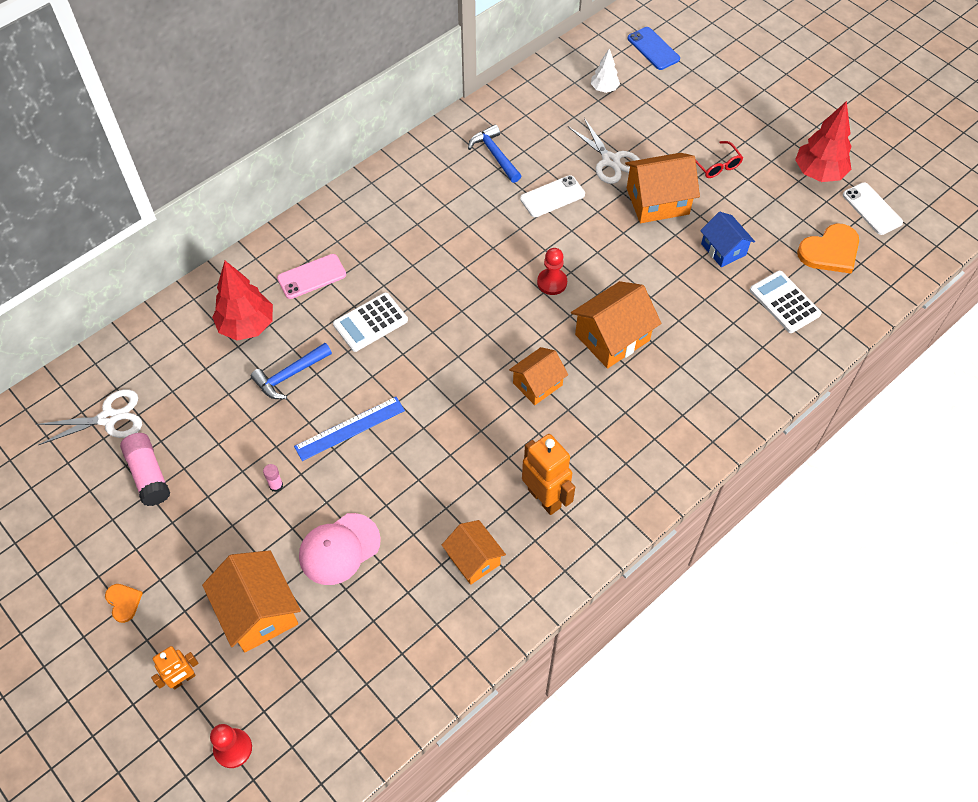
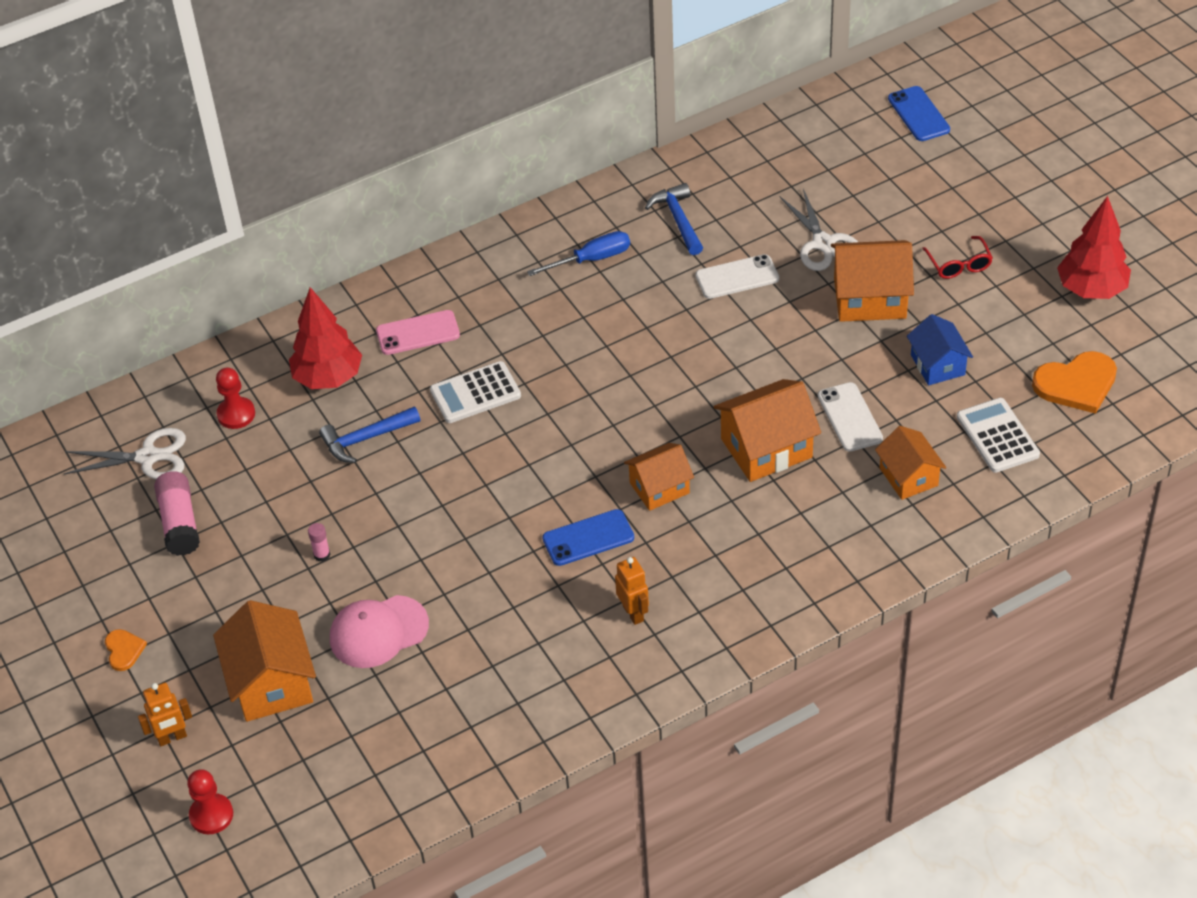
camera: 15 degrees right, 10 degrees down
blue ruler [294,397,405,461] -> none
orange house [442,520,506,585] -> orange house moved to [875,426,946,500]
orange robot [522,434,575,515] -> orange robot [615,557,649,625], size x0.61
red pawn [537,248,567,295] -> red pawn moved to [216,367,255,429]
white tree [591,49,620,93] -> none
white phone [843,182,903,235] -> white phone moved to [818,382,883,452]
none -> blue screwdriver [527,231,630,276]
none -> blue phone [542,509,634,566]

